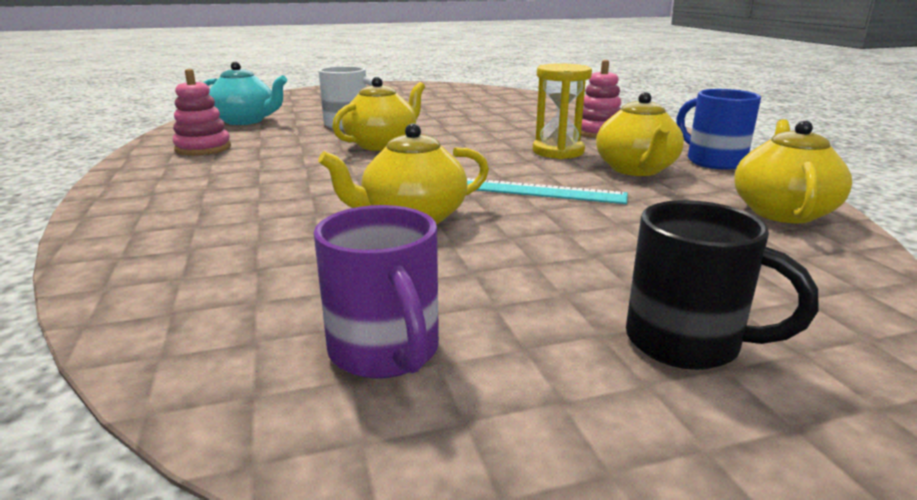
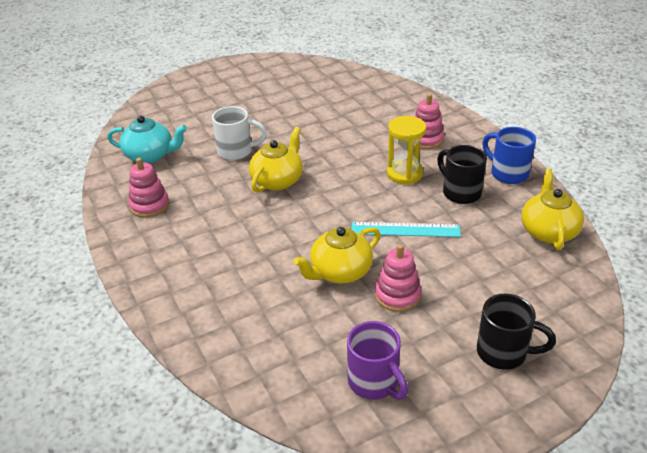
camera: 10 degrees left, 15 degrees up
yellow teapot [596,92,684,176] -> black mug [437,145,487,204]
none -> pink stacking toy [375,244,421,312]

